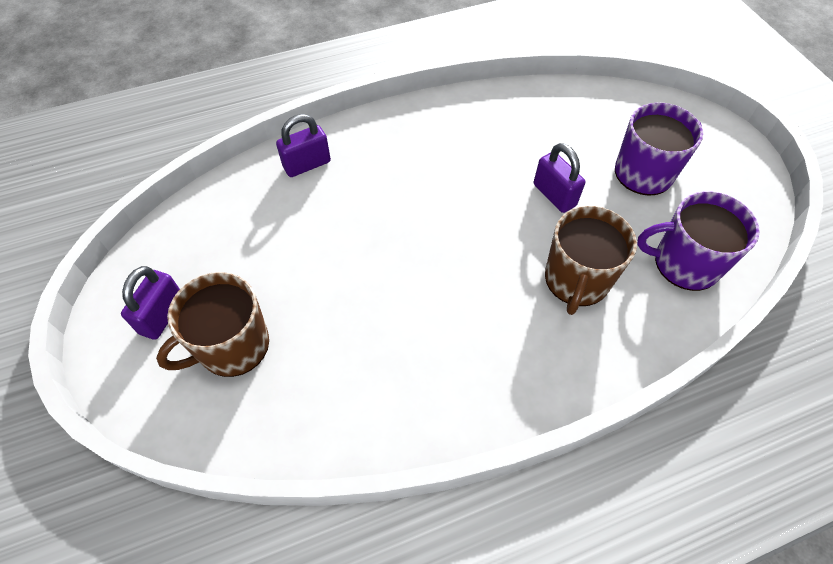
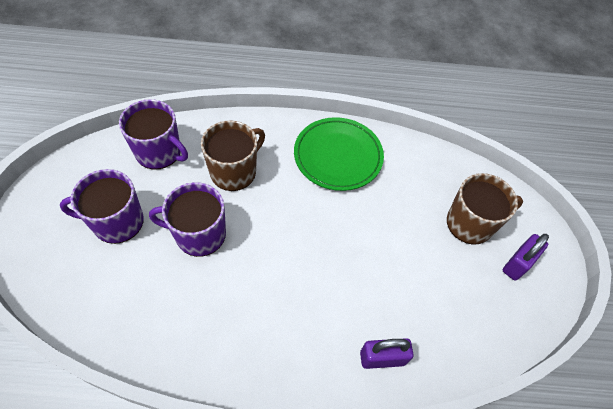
camera: 160 degrees left, 0 degrees up
purple padlock [534,143,585,213] -> purple mug [149,182,226,257]
none -> green plate [294,117,384,191]

